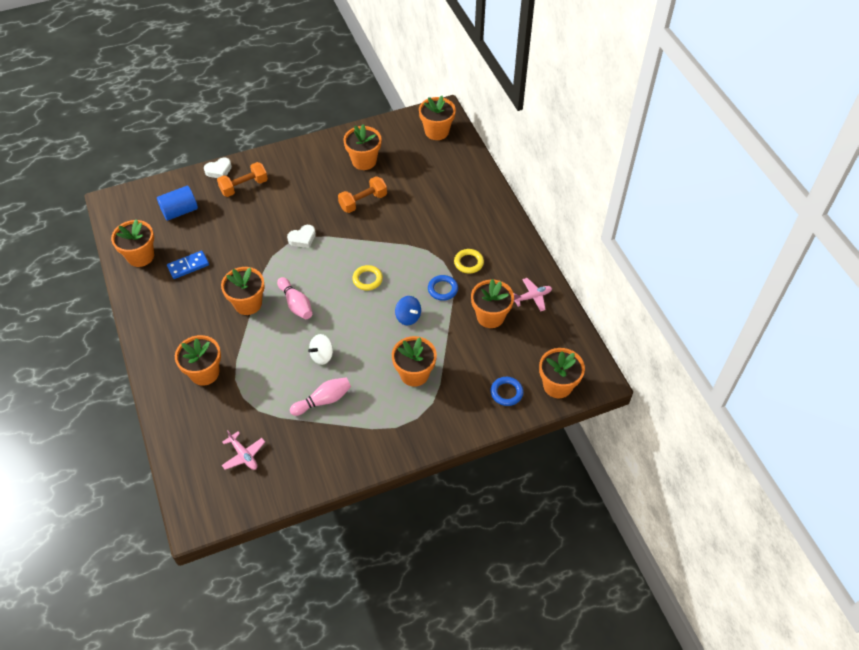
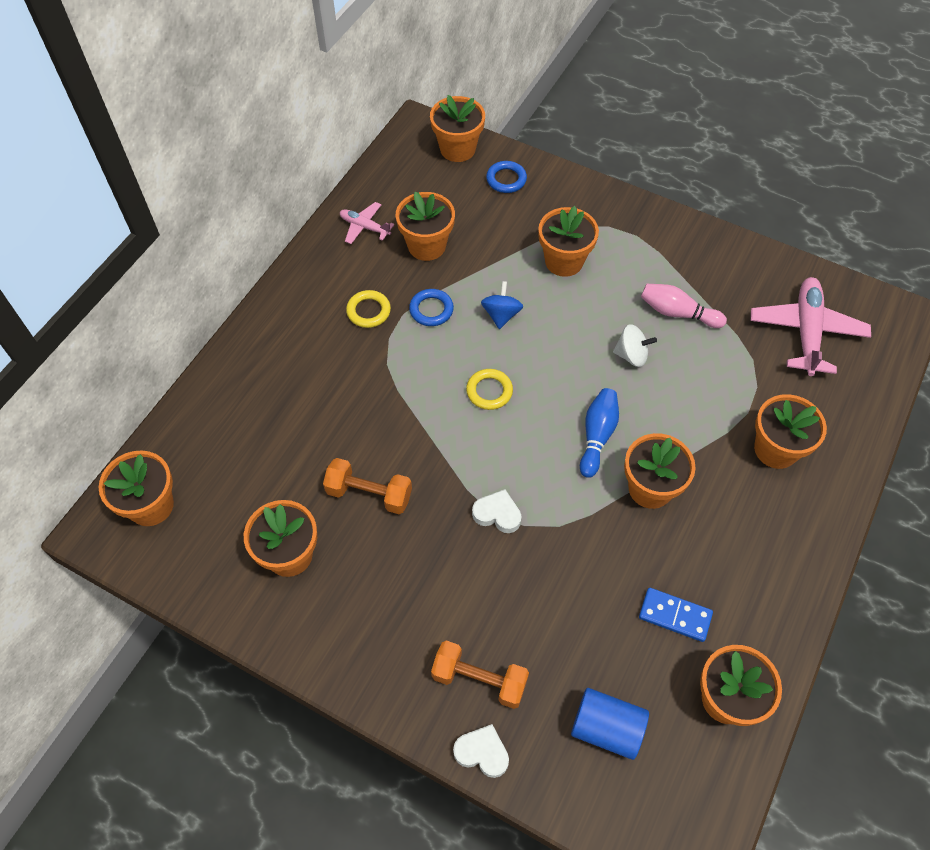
camera: 130 degrees left, 5 degrees up
pink plane [222,430,265,470] -> pink plane [751,277,871,376], size x1.87
pink bowling pin [277,277,312,319] -> blue bowling pin [580,388,619,478]

